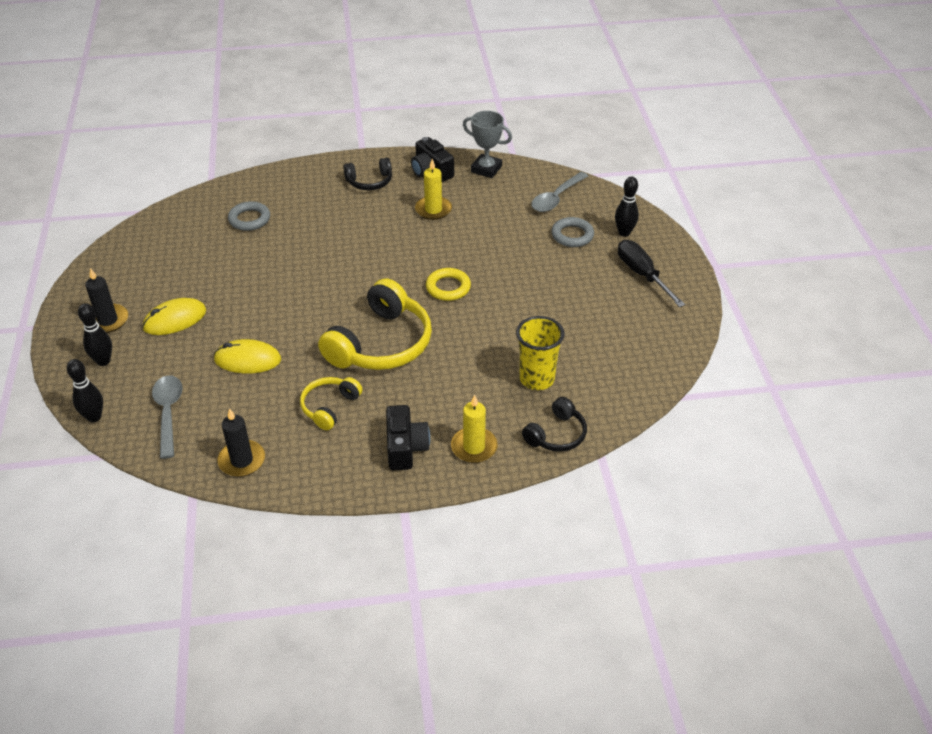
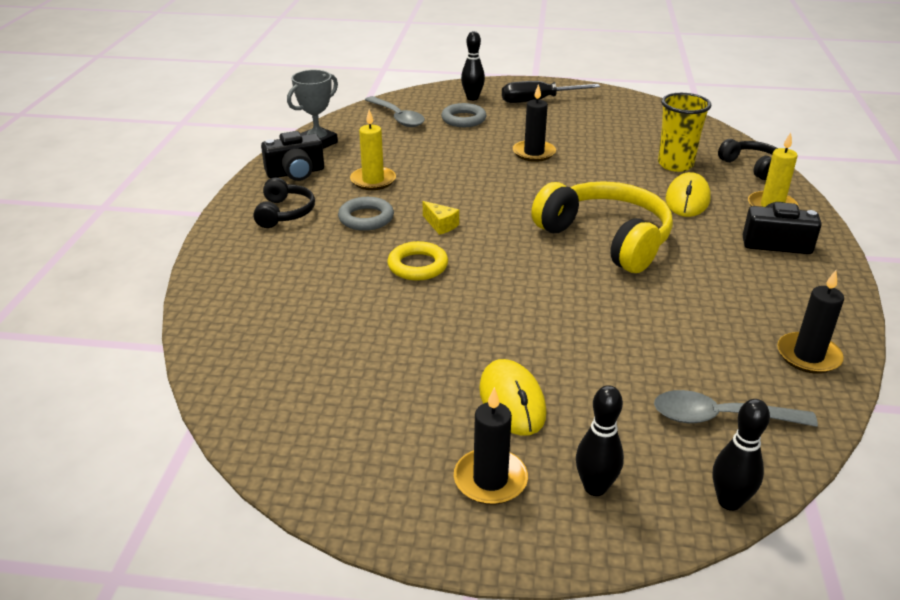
camera: 75 degrees left, 10 degrees down
yellow mouse [214,339,281,373] -> yellow mouse moved to [665,172,711,217]
grey ring [228,201,270,231] -> grey ring moved to [338,197,394,231]
yellow headphones [300,377,362,430] -> none
yellow ring [426,268,471,301] -> yellow ring moved to [387,241,448,281]
none -> yellow cheese [423,201,459,235]
none -> black candle [513,84,556,162]

